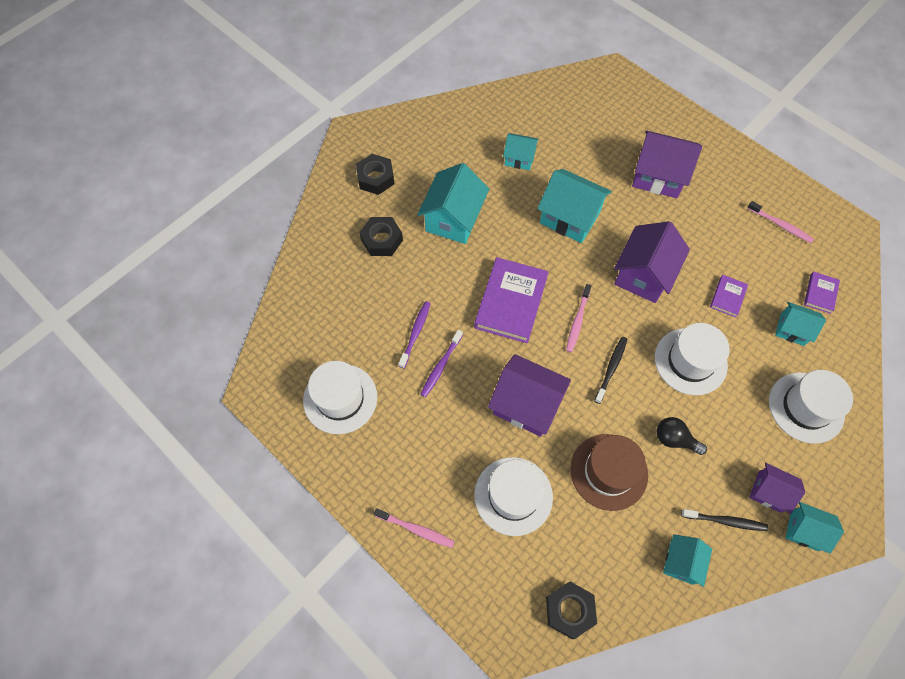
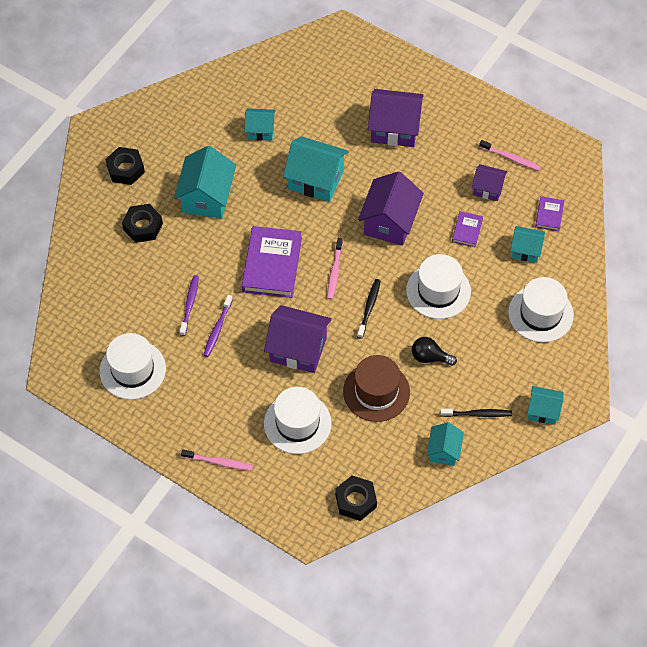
camera: 10 degrees left, 5 degrees down
purple house [749,463,805,514] -> purple house moved to [472,164,508,201]

